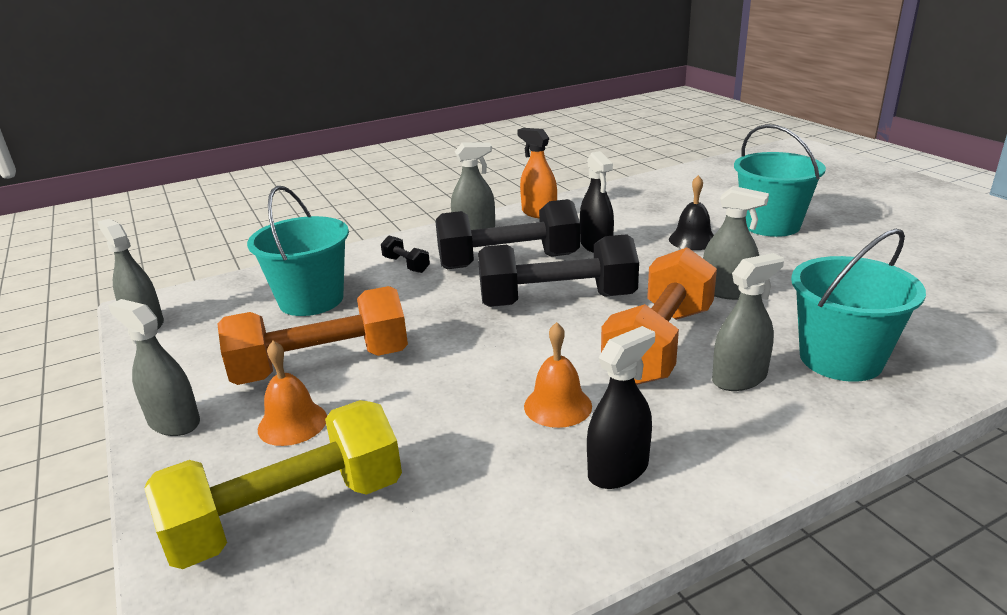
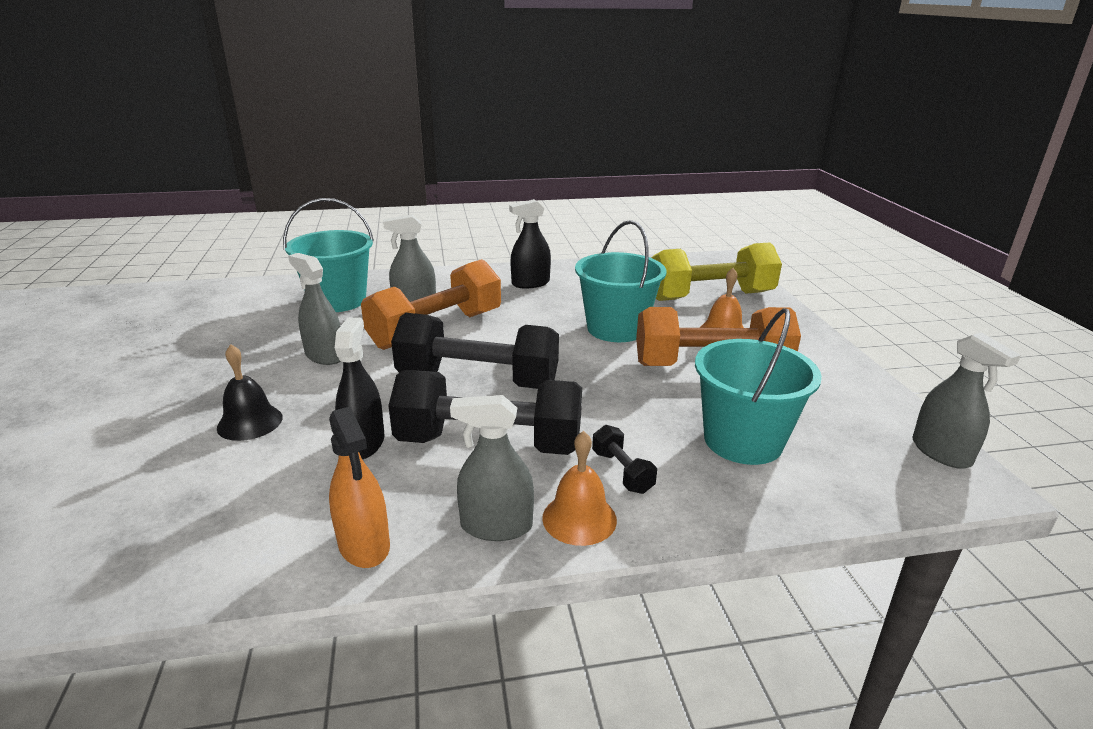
camera: 165 degrees left, 0 degrees up
grey spray bottle [108,299,200,436] -> none
orange bell [524,322,592,428] -> orange bell moved to [542,431,617,546]
turquoise bucket [734,124,826,237] -> turquoise bucket moved to [575,220,666,342]

